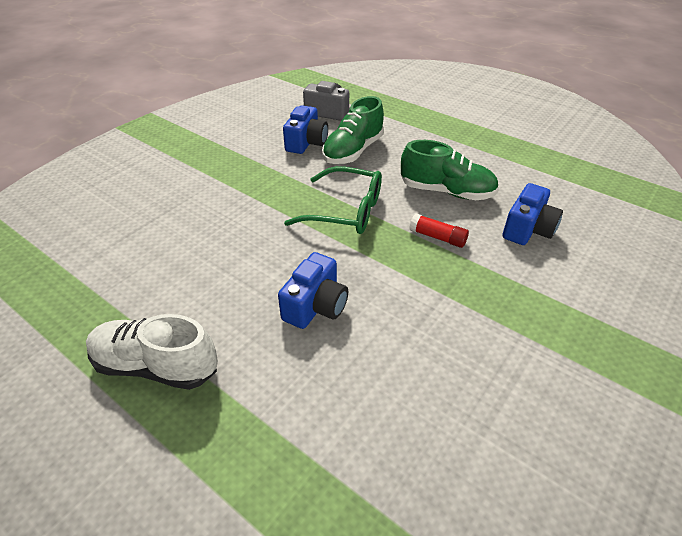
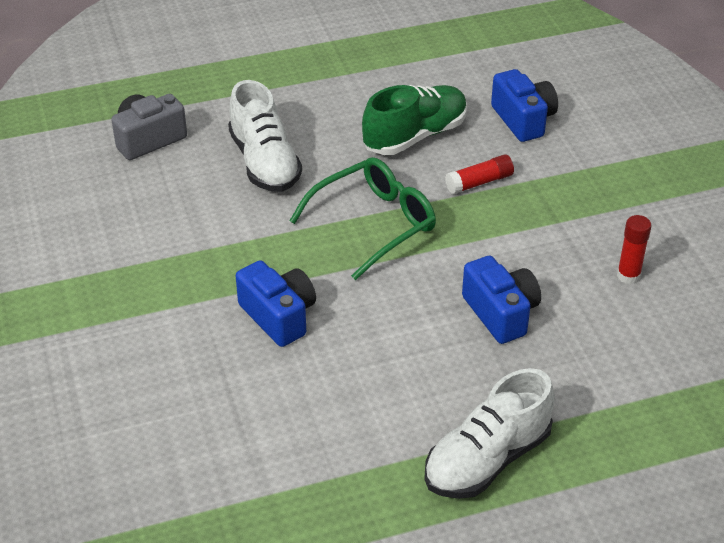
camera: 55 degrees left, 0 degrees up
blue camera [283,105,328,154] -> blue camera moved to [236,260,316,347]
green shoe [322,96,384,164] -> white shoe [228,80,302,192]
none -> red glue stick [617,215,652,284]

